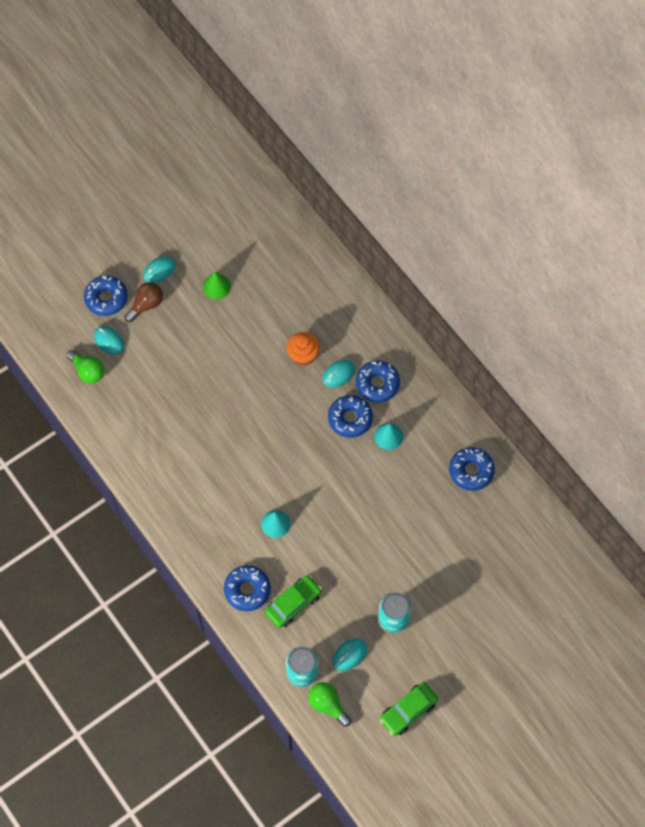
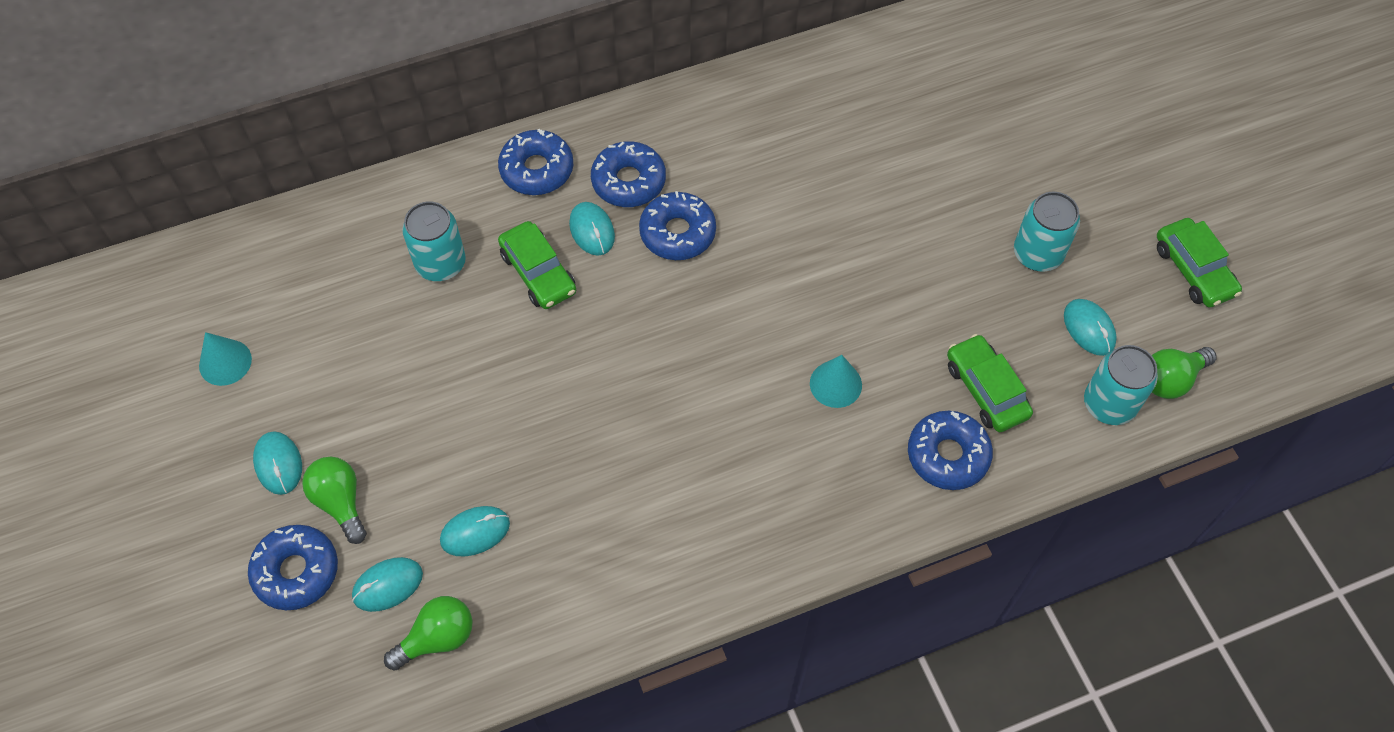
camera: 75 degrees left, 5 degrees down
brown light bulb [124,282,163,322] -> green light bulb [302,457,367,544]
green cone [203,272,231,299] -> none
orange cupcake [287,332,320,366] -> green car [498,221,576,309]
turquoise cone [374,423,403,450] -> turquoise cone moved to [199,332,252,386]
blue donut [449,447,495,491] -> blue donut moved to [498,129,573,195]
none -> turquoise can [402,201,466,281]
none -> turquoise mouse [440,506,510,557]

